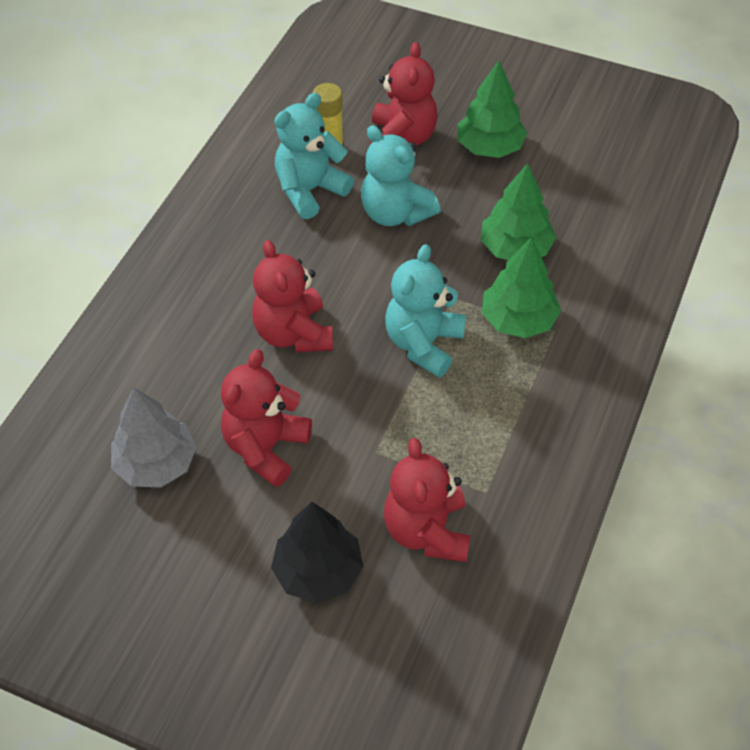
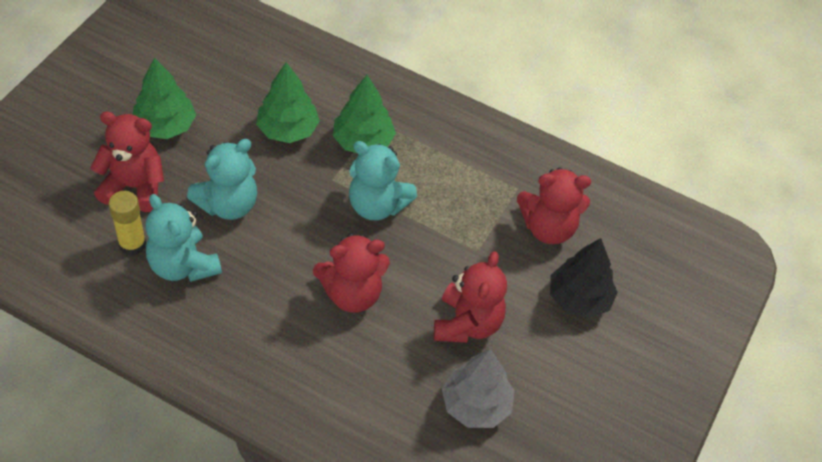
camera: 90 degrees left, 0 degrees up
red teddy bear [221,349,312,487] -> red teddy bear turned 105 degrees counterclockwise [434,251,507,343]

